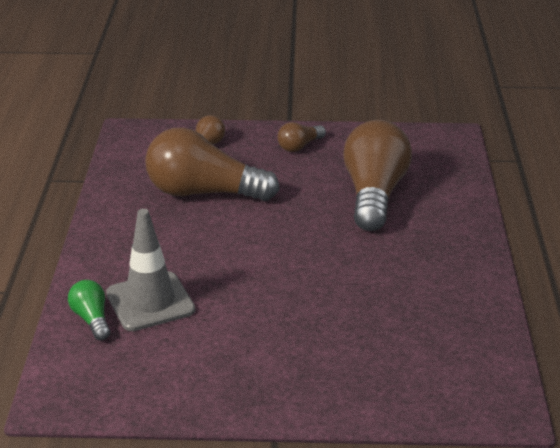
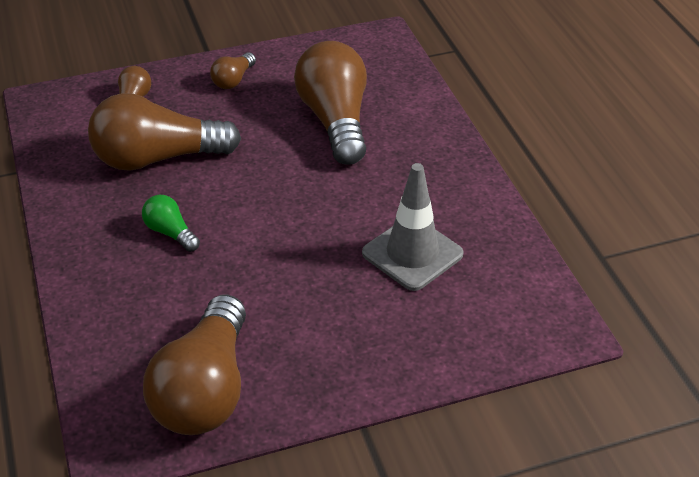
camera: 20 degrees left, 10 degrees up
green light bulb [68,280,110,340] -> green light bulb moved to [142,195,200,252]
grey traffic cone [106,209,195,331] -> grey traffic cone moved to [362,163,464,291]
none -> brown light bulb [143,294,246,435]

